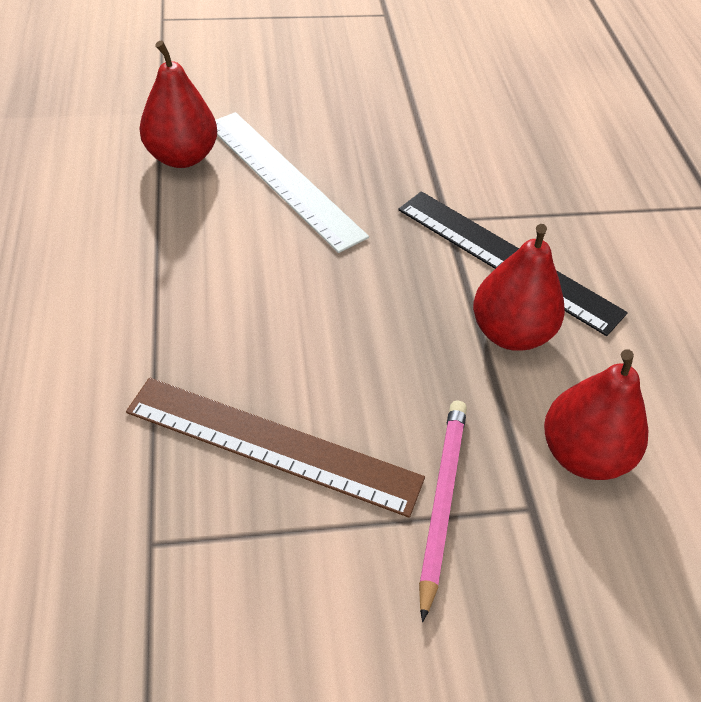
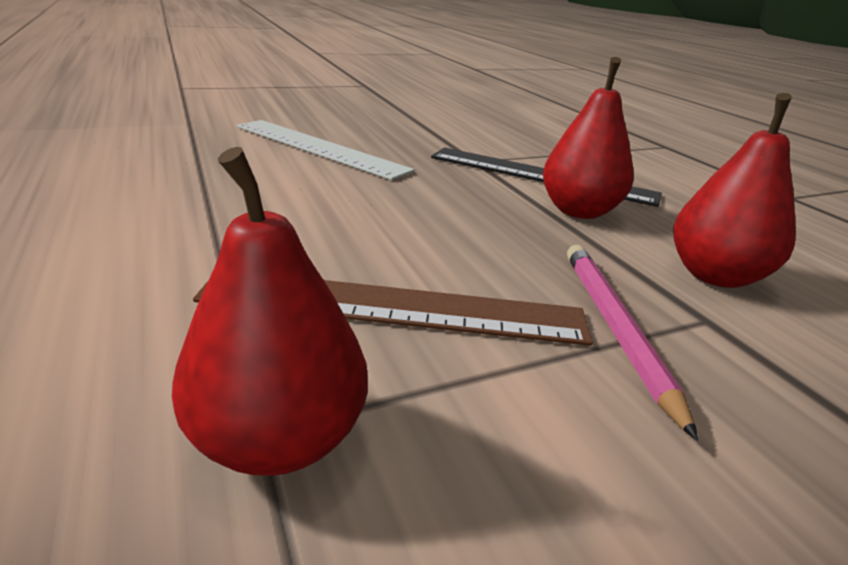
camera: 15 degrees left, 20 degrees down
red pear [139,40,217,168] -> red pear moved to [172,147,368,476]

